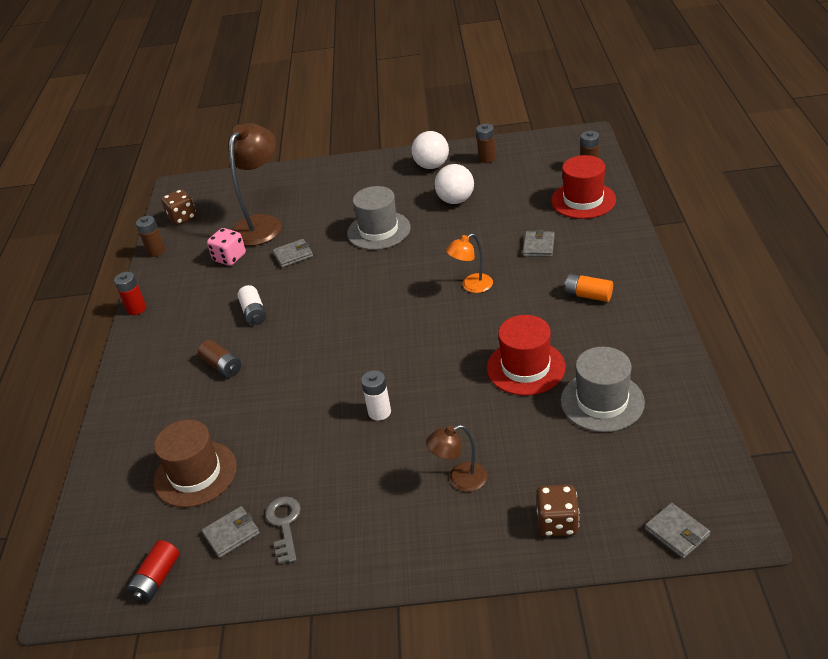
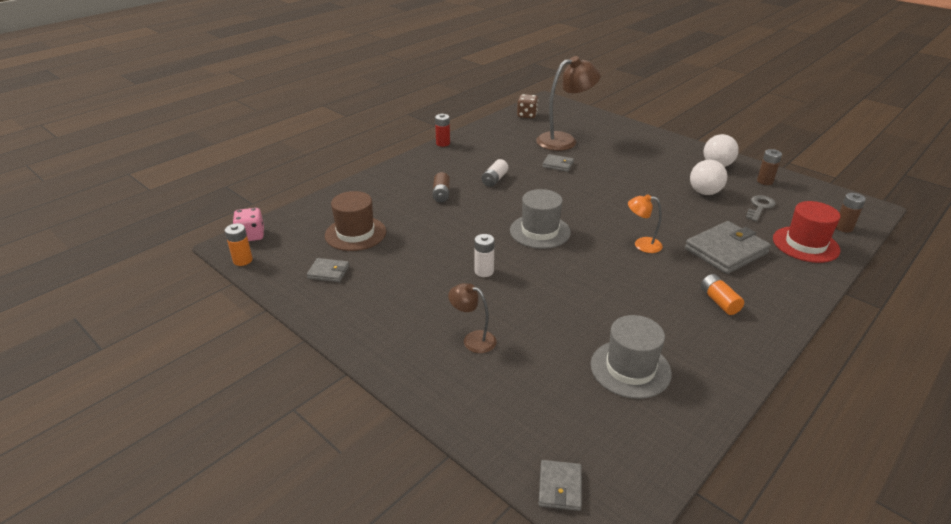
camera: 40 degrees right, 5 degrees down
red battery [127,540,179,602] -> none
brown battery [136,216,165,257] -> none
pink dice [207,228,246,266] -> pink dice moved to [233,208,264,241]
grey key [265,496,301,564] -> grey key moved to [746,195,776,222]
grey hat [347,186,411,250] -> grey hat moved to [510,189,571,249]
red hat [487,315,566,396] -> none
grey wallet [523,230,555,257] -> grey wallet [685,221,771,274], size x1.97
brown dice [536,484,579,536] -> none
none -> orange battery [225,223,253,266]

